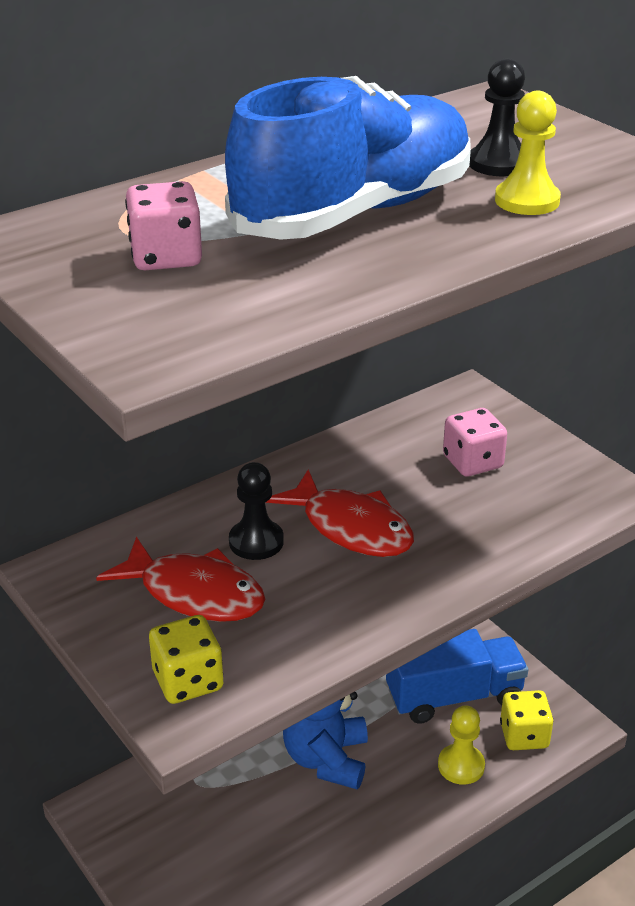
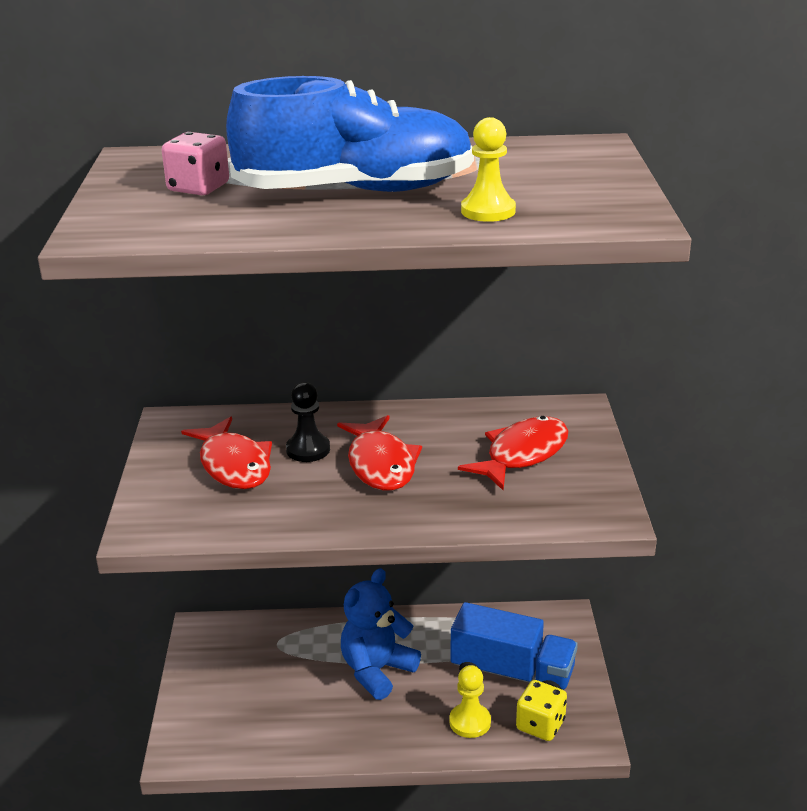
camera: 35 degrees right, 5 degrees down
yellow dice [149,615,223,704] -> none
pink dice [443,408,507,476] -> red fish [458,416,568,491]
black pawn [470,58,525,176] -> none

